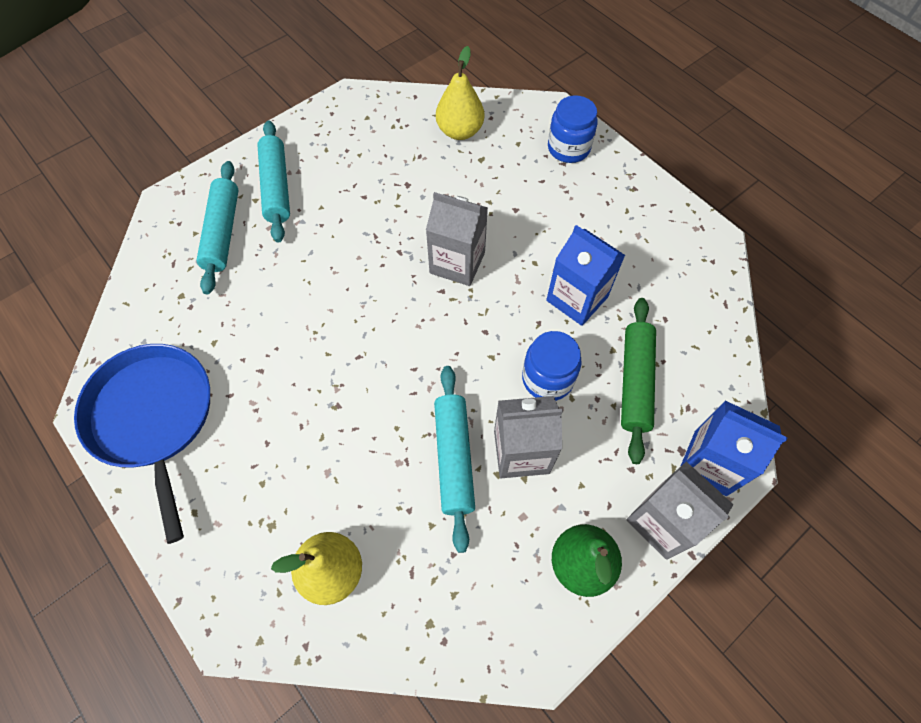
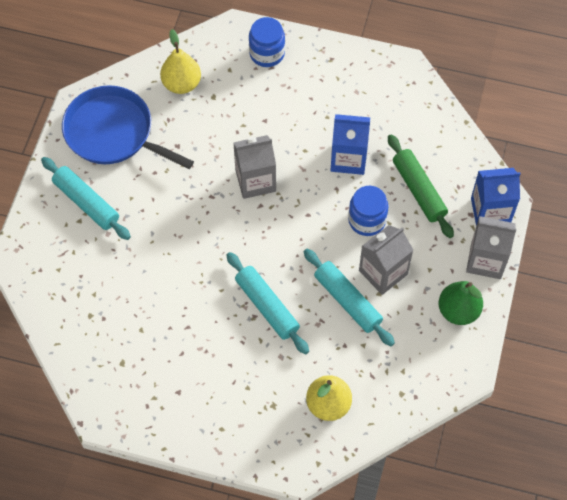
camera: 35 degrees left, 0 degrees up
blue pan [74,344,210,544] -> blue pan moved to [62,85,194,169]
turquoise rolling pin [197,161,238,295] -> turquoise rolling pin moved to [226,252,309,354]

